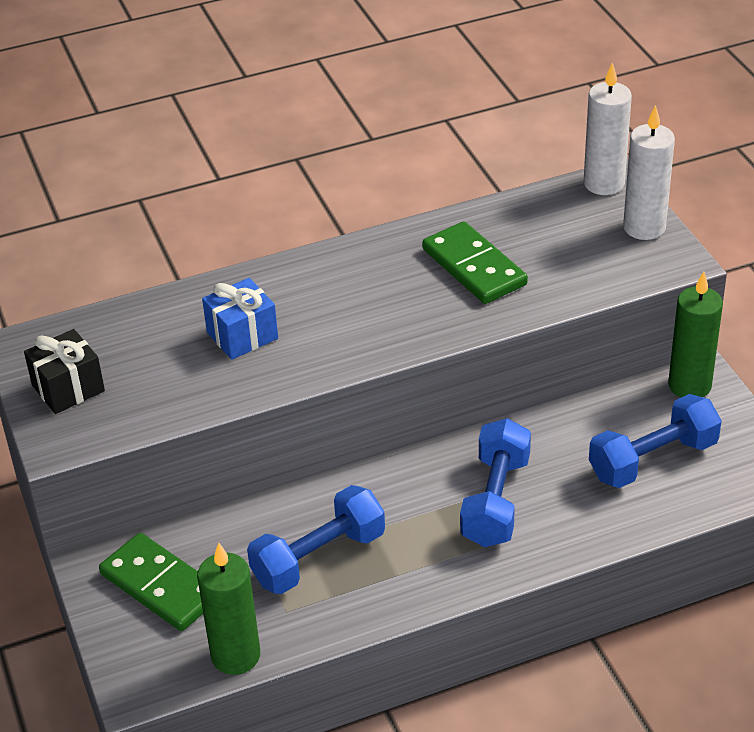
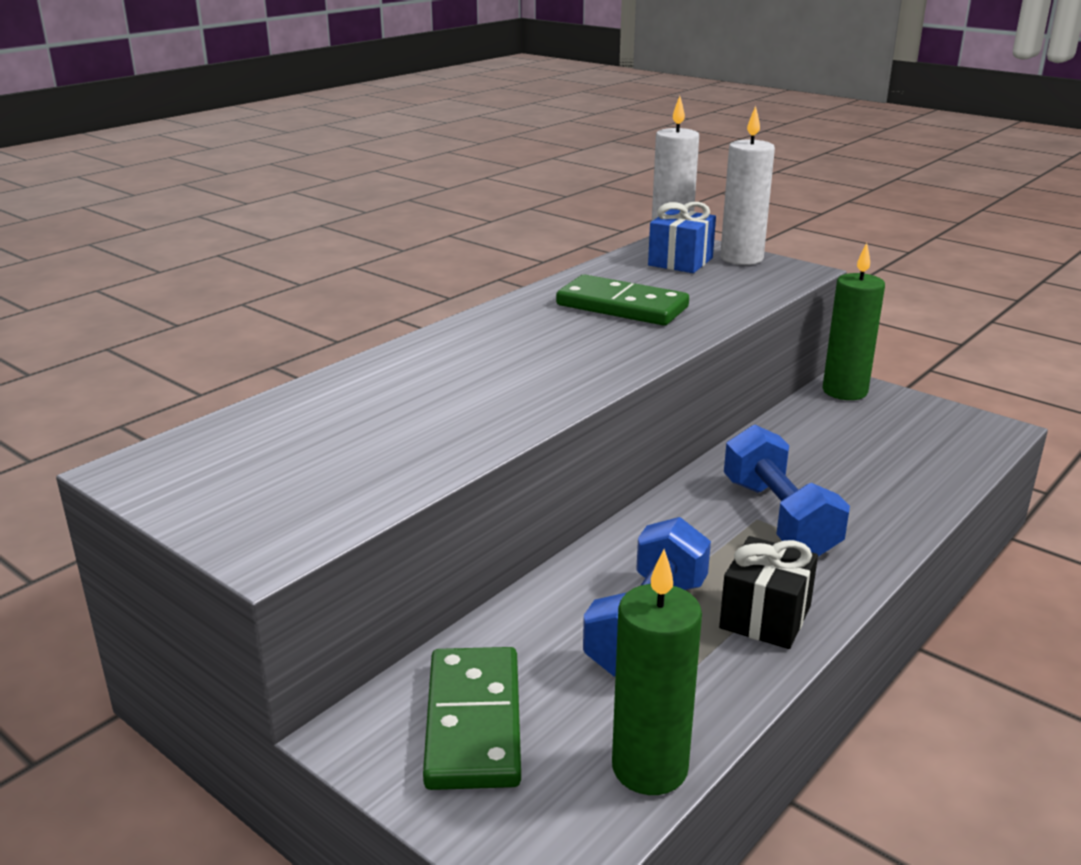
camera: 30 degrees left, 15 degrees down
black gift [24,329,105,414] -> black gift moved to [719,536,818,649]
green domino [99,533,203,631] -> green domino turned 75 degrees clockwise [423,647,521,790]
blue gift [202,278,278,360] -> blue gift moved to [648,202,716,273]
blue dumbbell [589,394,722,488] -> none

